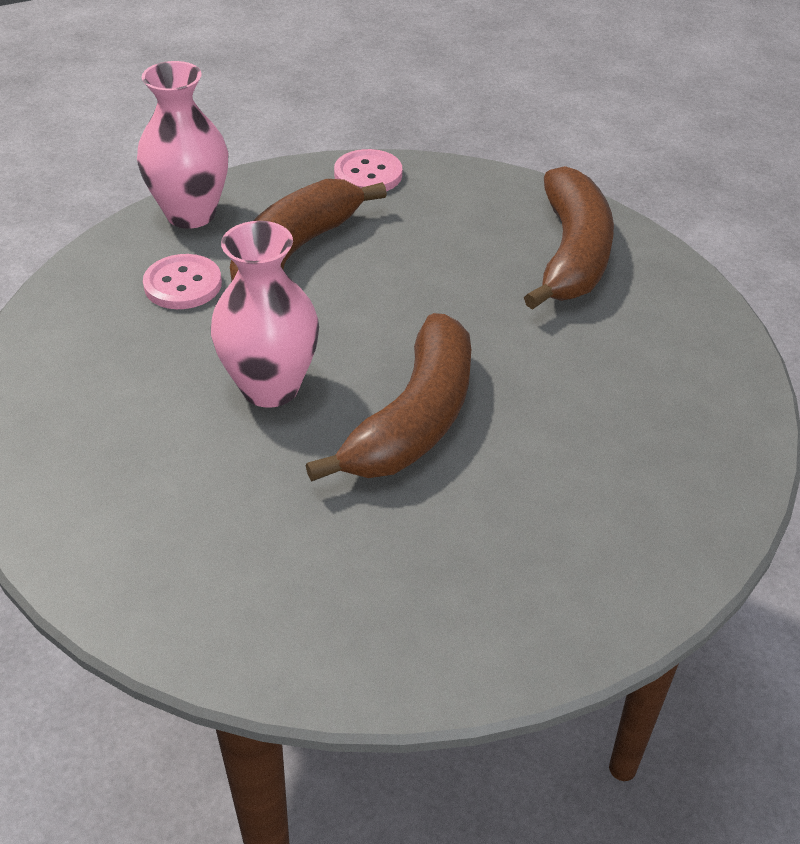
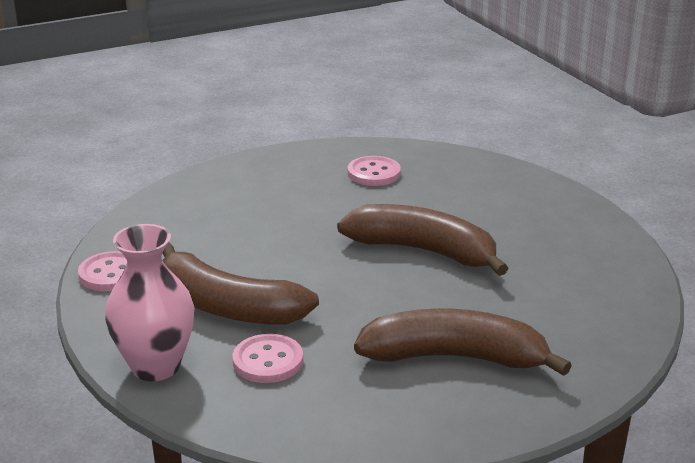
camera: 90 degrees left, 15 degrees down
pink vase [211,221,319,408] -> none
brown banana [524,166,614,310] -> brown banana moved to [354,308,572,376]
none -> pink button [347,156,401,186]

